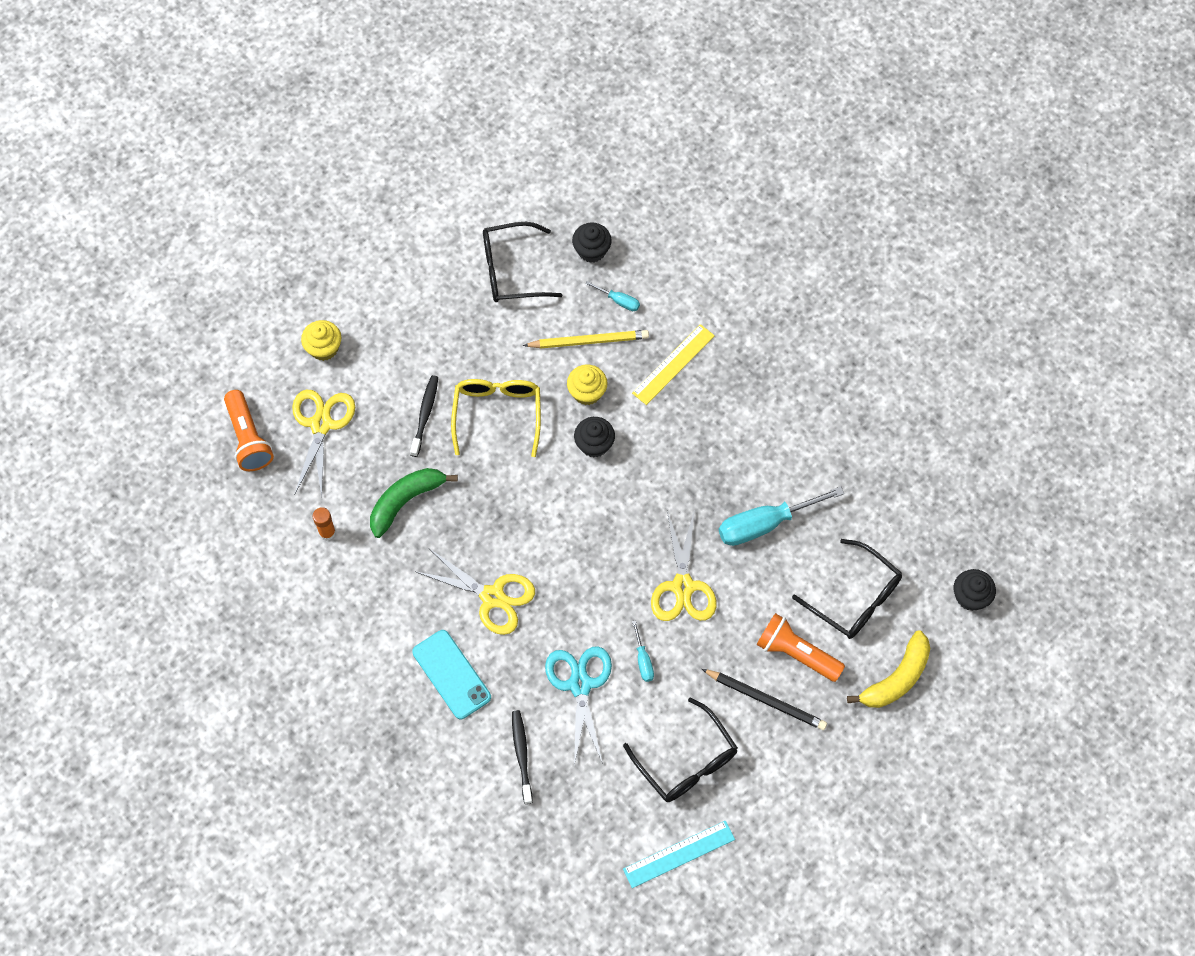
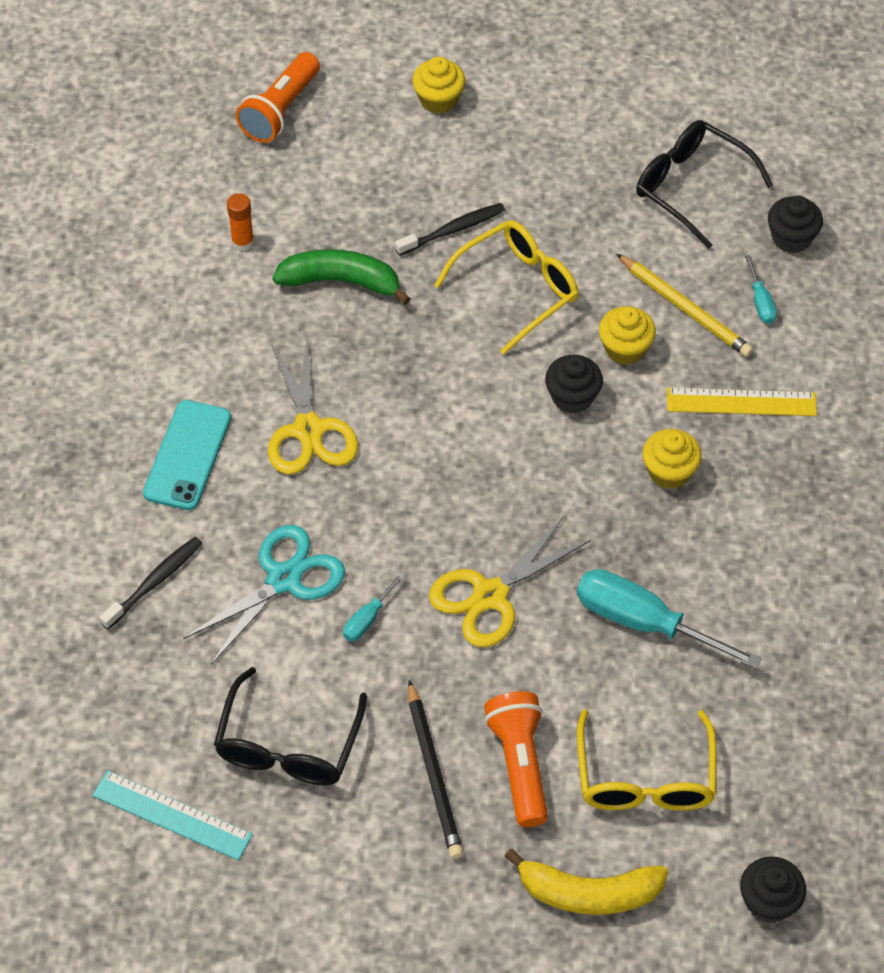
camera: 50 degrees right, 10 degrees down
yellow scissors [292,390,355,497] -> none
black glasses [792,539,902,639] -> yellow glasses [577,709,717,811]
none -> yellow cupcake [642,429,702,489]

